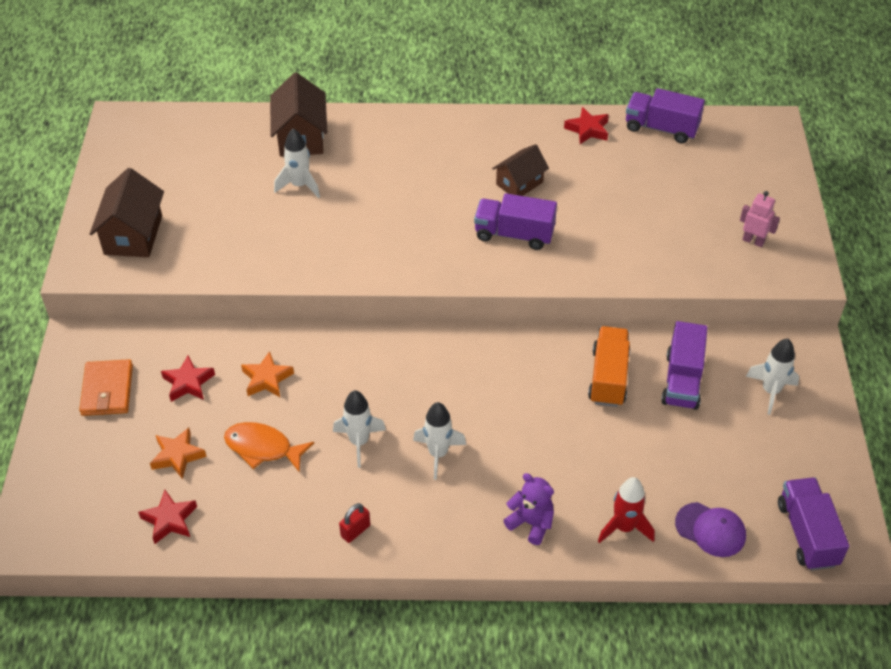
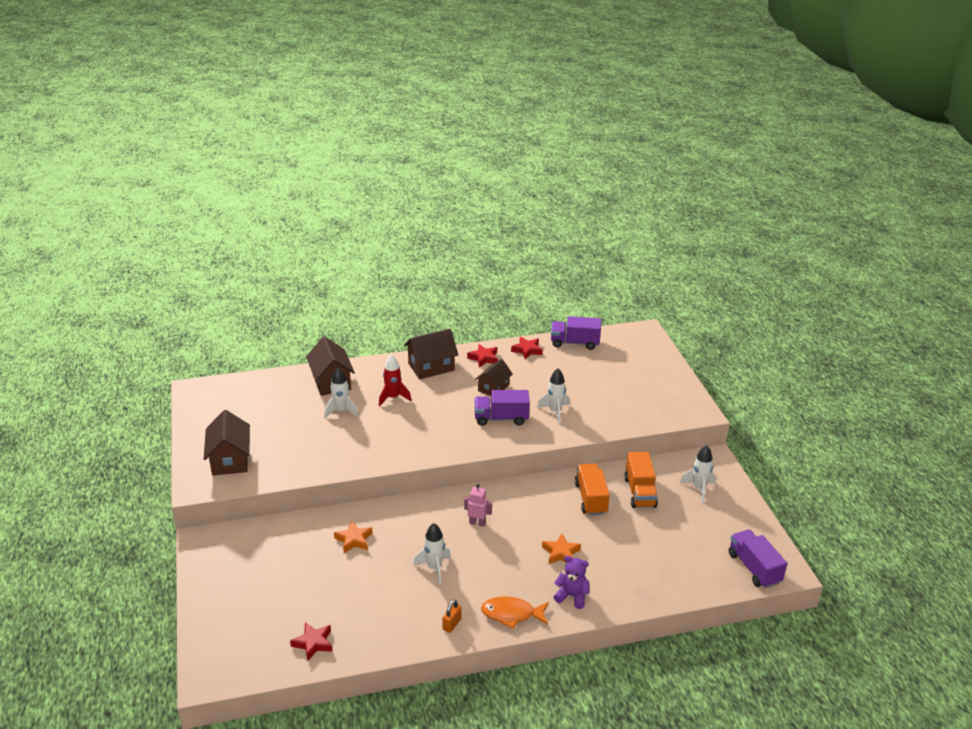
camera: 15 degrees left, 15 degrees down
orange wallet [79,359,133,416] -> none
orange star [150,428,207,479] -> orange star moved to [542,534,581,564]
red star [161,355,215,402] -> red star moved to [467,344,498,367]
orange fish [224,422,314,473] -> orange fish moved to [481,597,549,629]
red padlock [339,503,370,543] -> orange padlock [442,600,462,633]
white rocket [413,402,466,480] -> white rocket moved to [537,368,570,424]
red rocket [598,477,655,543] -> red rocket moved to [379,354,412,406]
purple truck [661,321,708,410] -> orange truck [624,452,658,508]
purple cap [675,502,746,557] -> none
pink robot [740,191,780,247] -> pink robot moved to [464,484,492,527]
none -> brown house [404,329,458,379]

